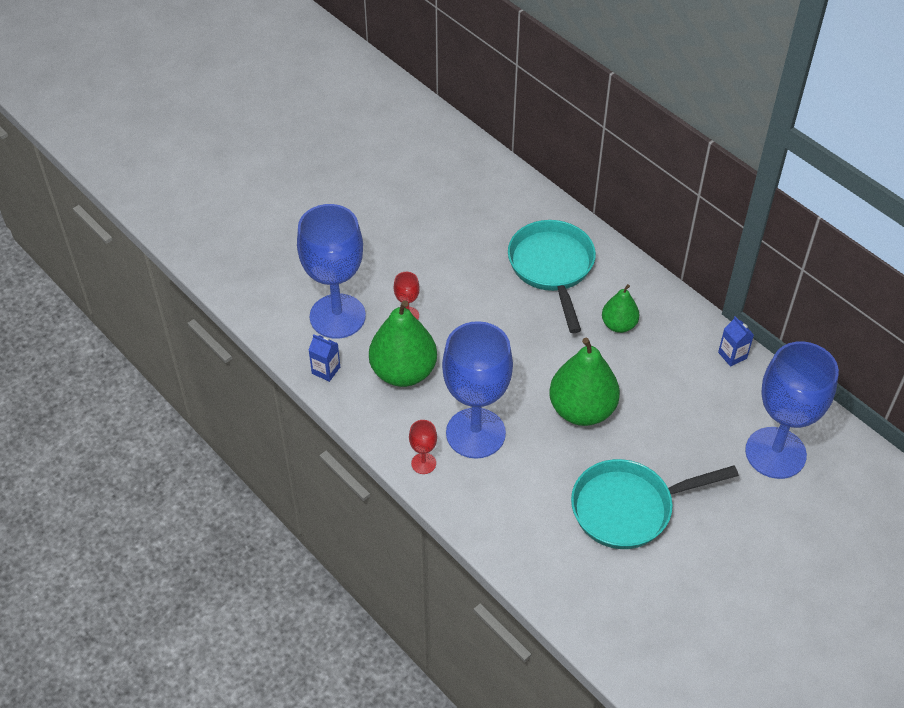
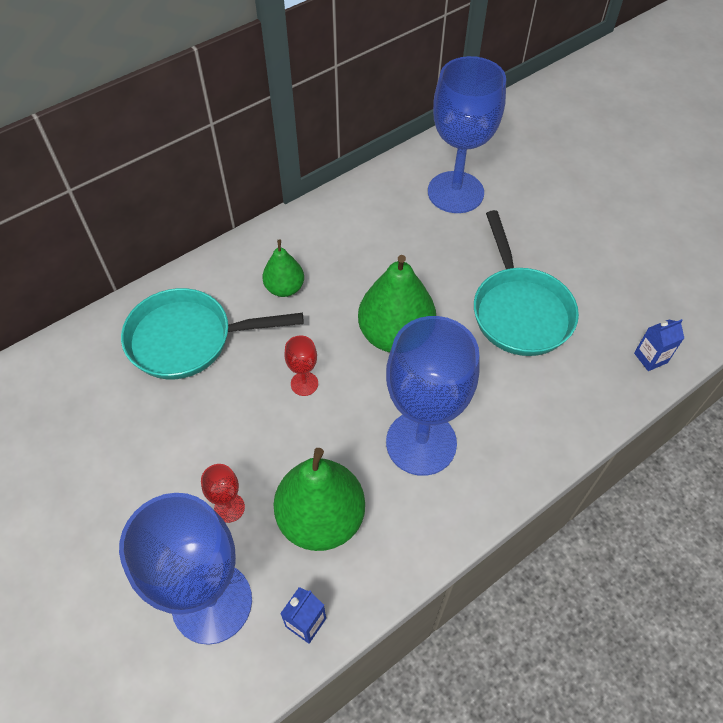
camera: 85 degrees left, 5 degrees up
red goblet [409,420,437,474] -> red goblet moved to [284,335,318,396]
blue carton [718,316,754,367] -> blue carton moved to [634,319,684,371]

